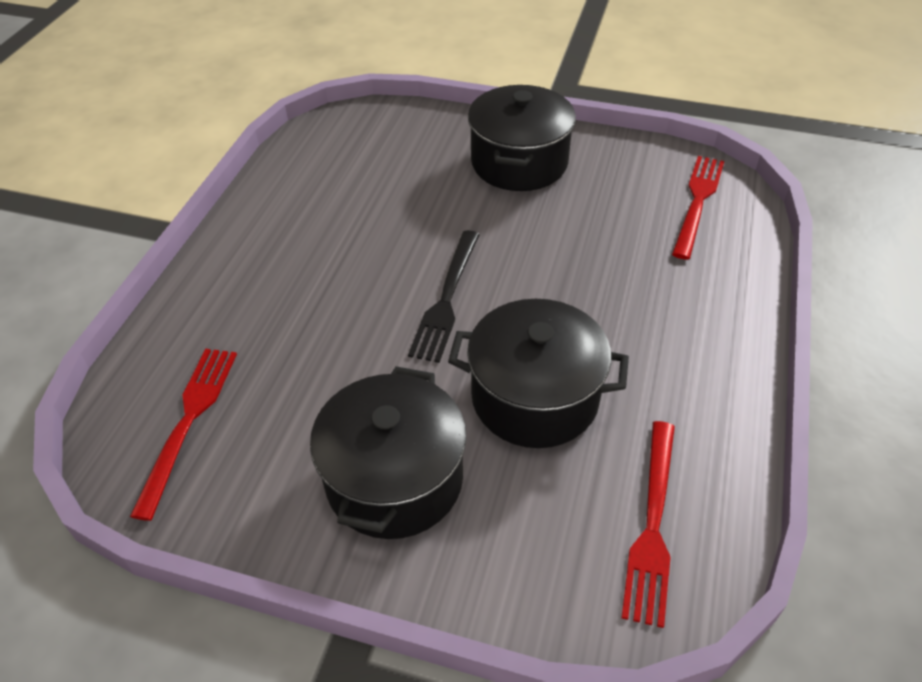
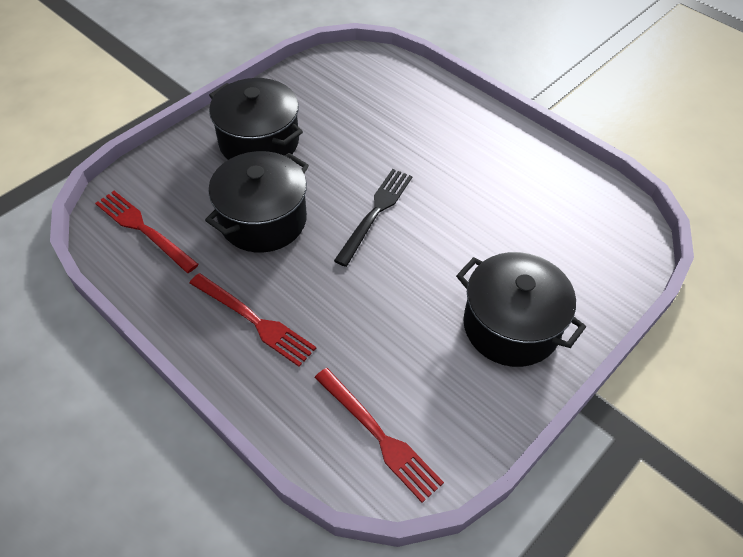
camera: 115 degrees right, 5 degrees up
red fork [130,349,237,521] -> red fork moved to [190,273,316,367]
black fork [408,230,480,363] -> black fork turned 75 degrees clockwise [334,169,412,267]

